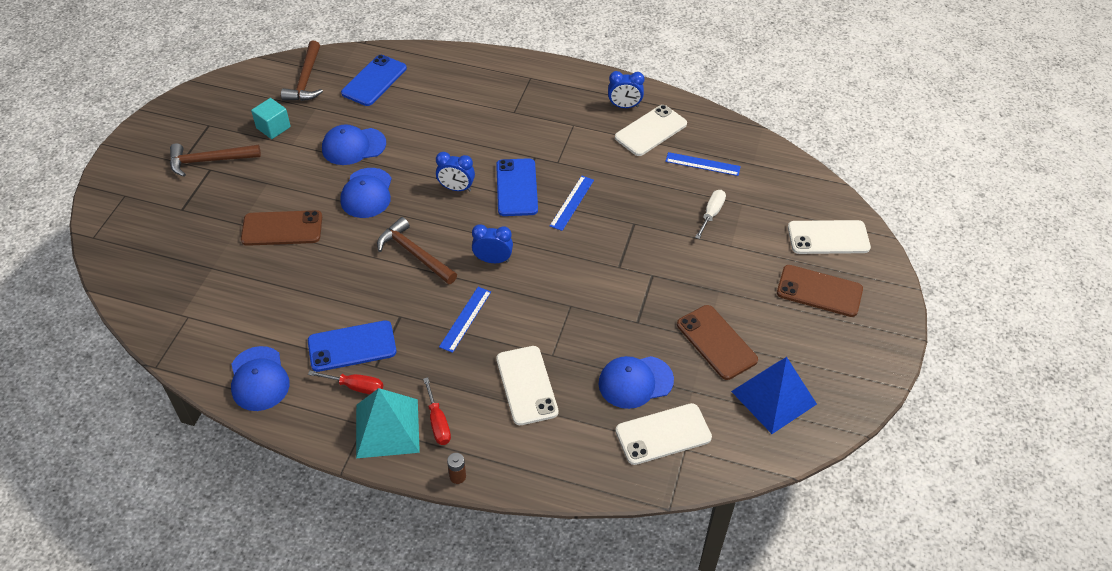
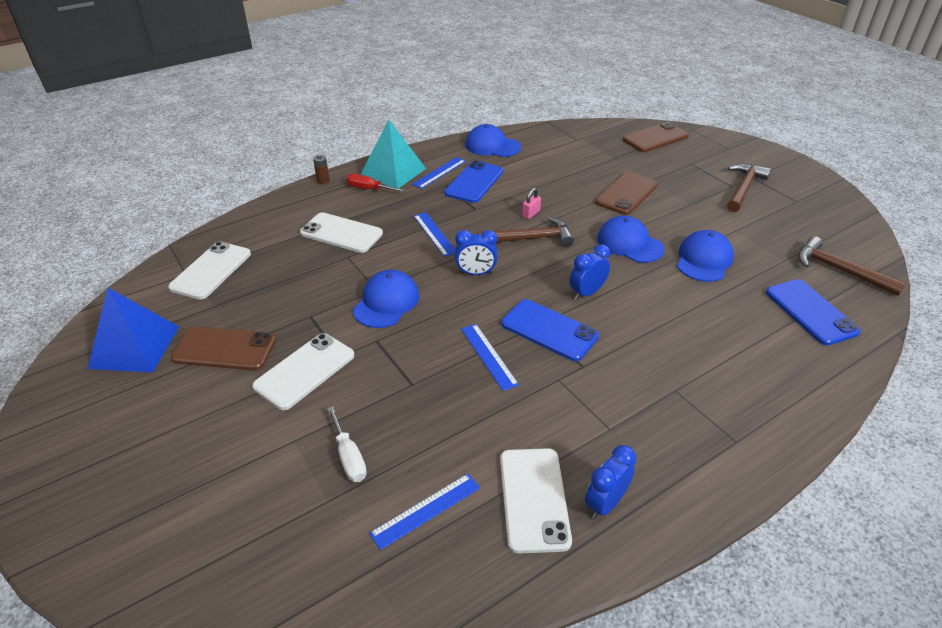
camera: 130 degrees right, 10 degrees down
turquoise cube [251,98,291,139] -> none
red screwdriver [308,370,383,394] -> blue ruler [412,157,466,189]
blue clock [472,224,513,263] -> blue clock turned 45 degrees clockwise [455,230,498,275]
blue cap [598,356,674,409] -> blue cap moved to [353,270,420,328]
brown phone [777,265,863,317] -> brown phone moved to [622,122,689,152]
white phone [788,220,871,254] -> white phone moved to [252,333,355,410]
none -> pink padlock [522,188,541,219]

